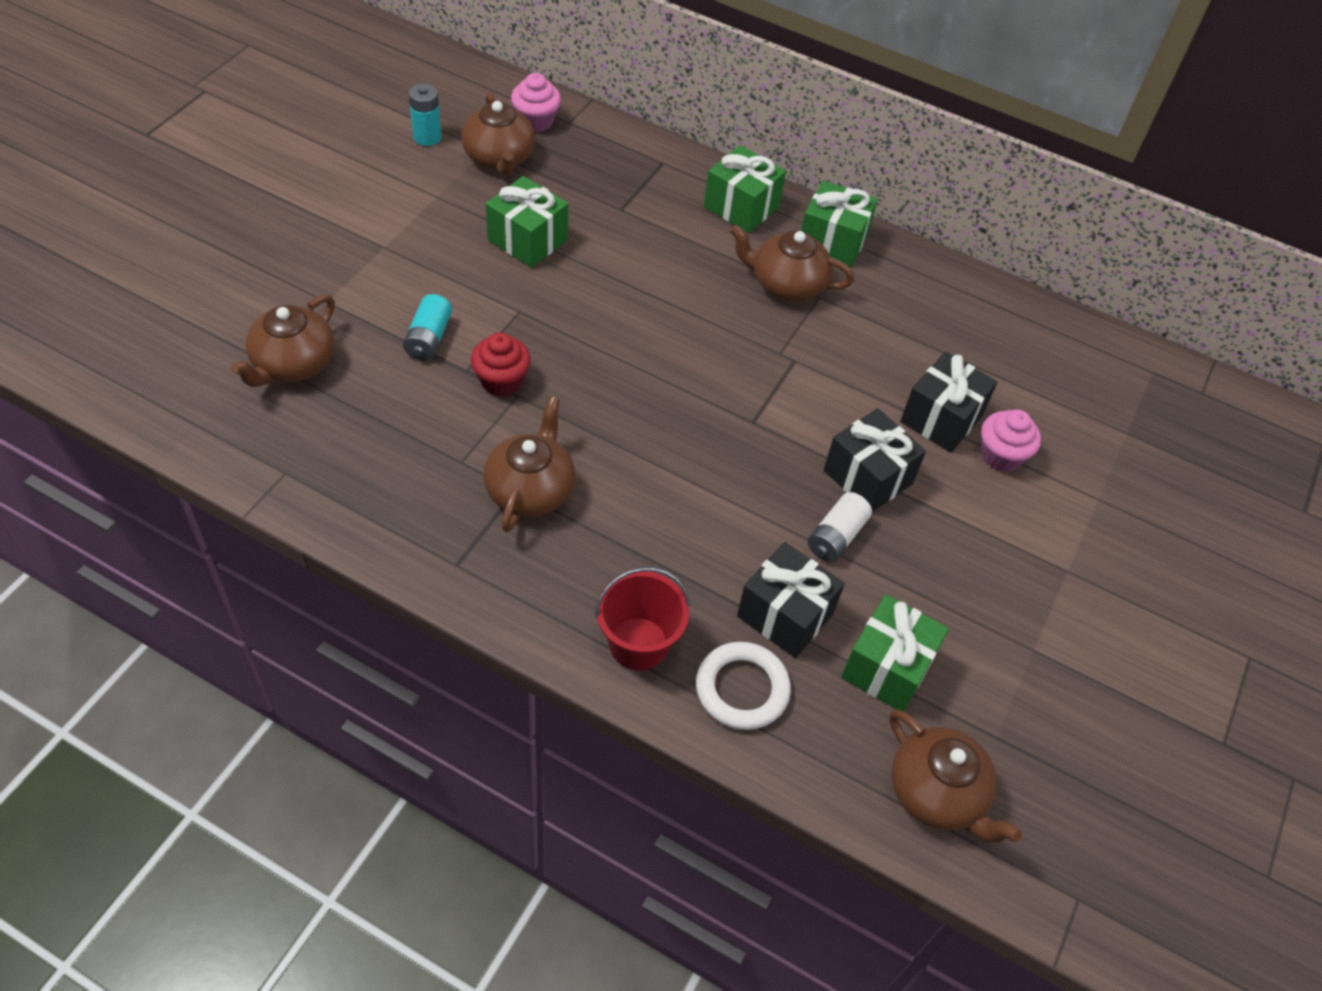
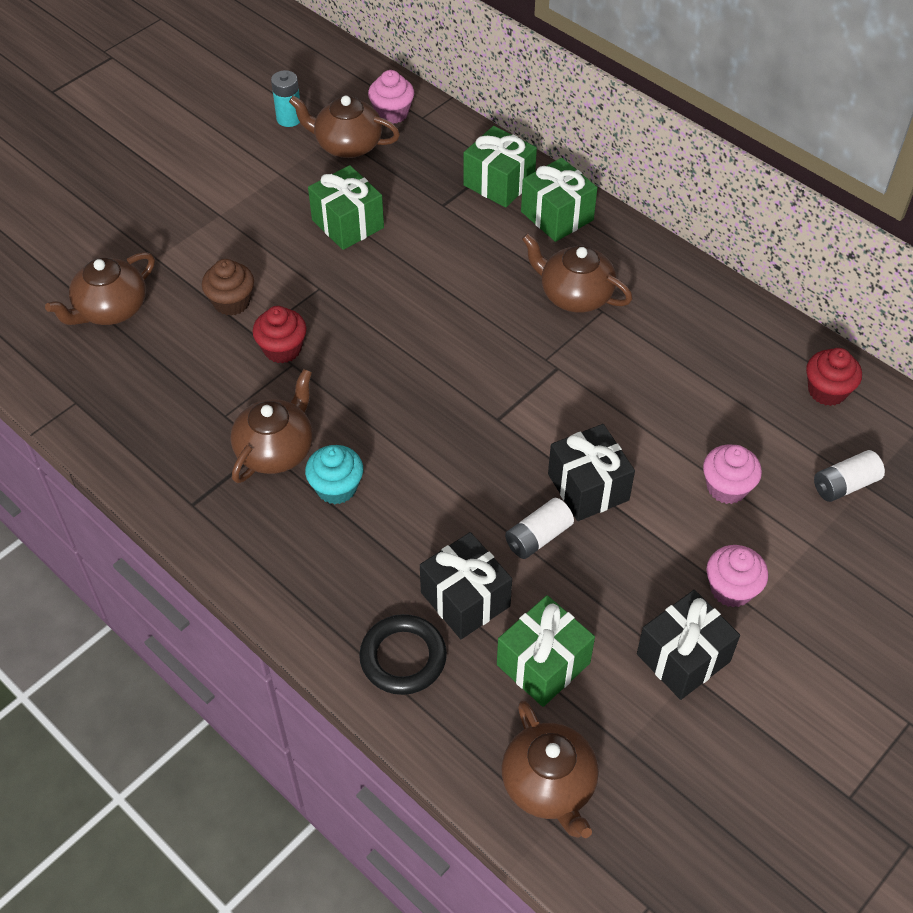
camera: 20 degrees right, 0 degrees up
turquoise battery [403,294,452,361] -> brown cupcake [202,259,254,316]
brown teapot [461,92,536,176] -> brown teapot turned 105 degrees clockwise [289,95,400,158]
red bucket [595,567,690,671] -> none
white ring [696,642,791,730] -> black ring [359,614,447,695]
green gift [801,180,878,267] -> green gift moved to [463,126,537,208]
black gift [900,352,997,453] -> black gift moved to [637,590,740,700]
none -> turquoise cupcake [305,445,363,505]
none -> pink cupcake [706,545,768,608]
none -> red cupcake [806,348,862,406]
none -> white battery [814,450,885,502]

